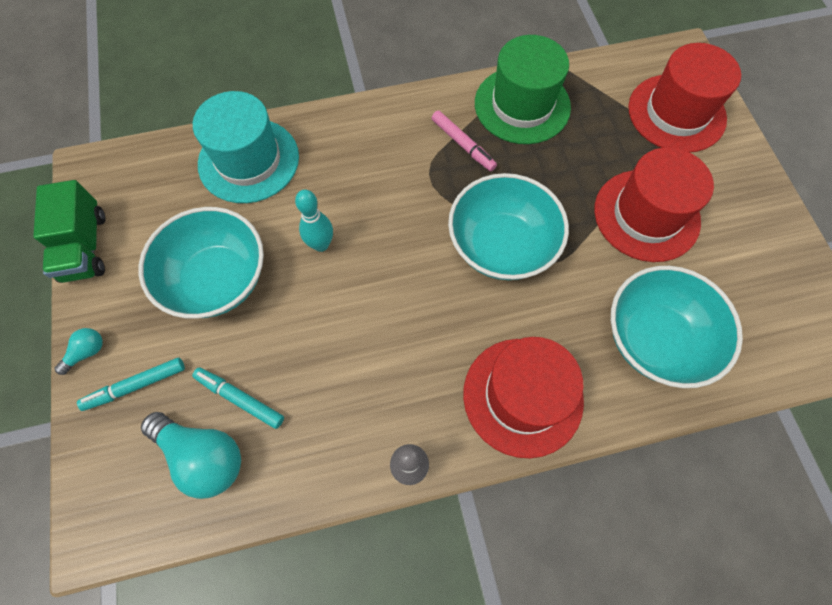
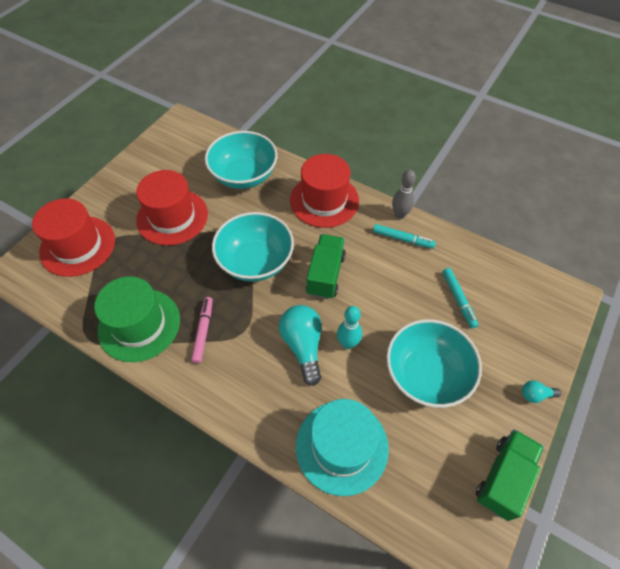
camera: 135 degrees left, 10 degrees down
turquoise marker [77,358,185,411] -> turquoise marker moved to [373,224,436,249]
turquoise light bulb [141,412,241,499] -> turquoise light bulb moved to [279,305,322,386]
none -> green truck [306,234,346,299]

